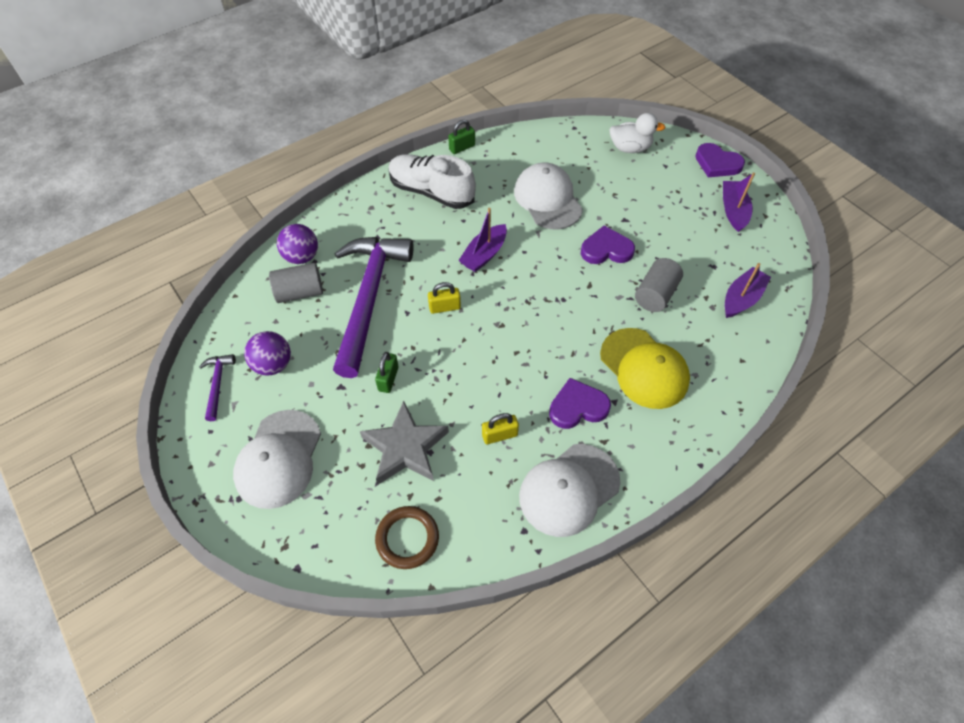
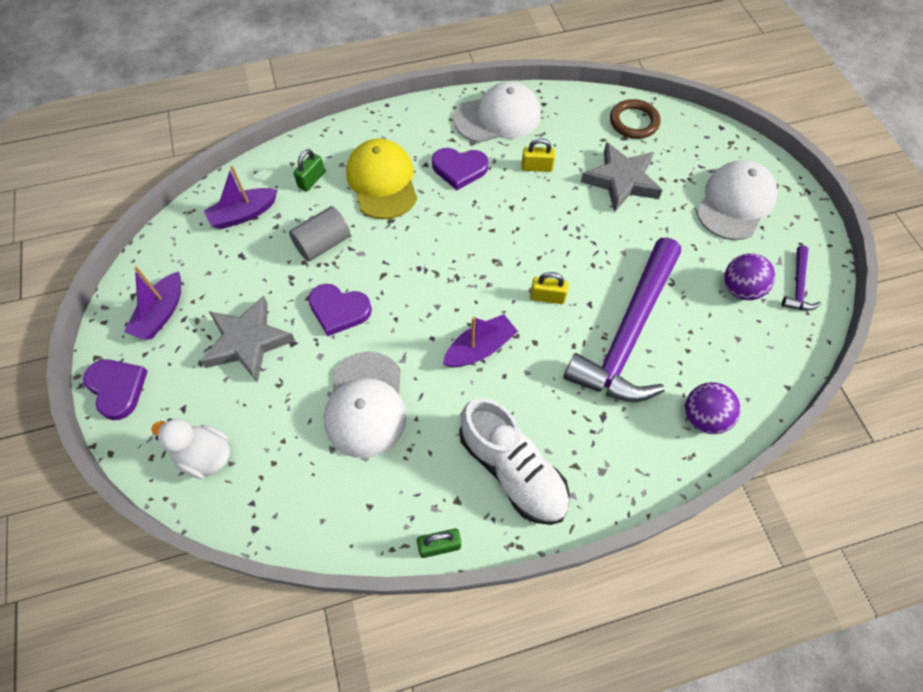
camera: 160 degrees left, 5 degrees up
grey cylinder [269,263,323,303] -> none
green padlock [375,352,399,393] -> green padlock moved to [293,149,325,191]
none -> grey star [200,295,295,383]

